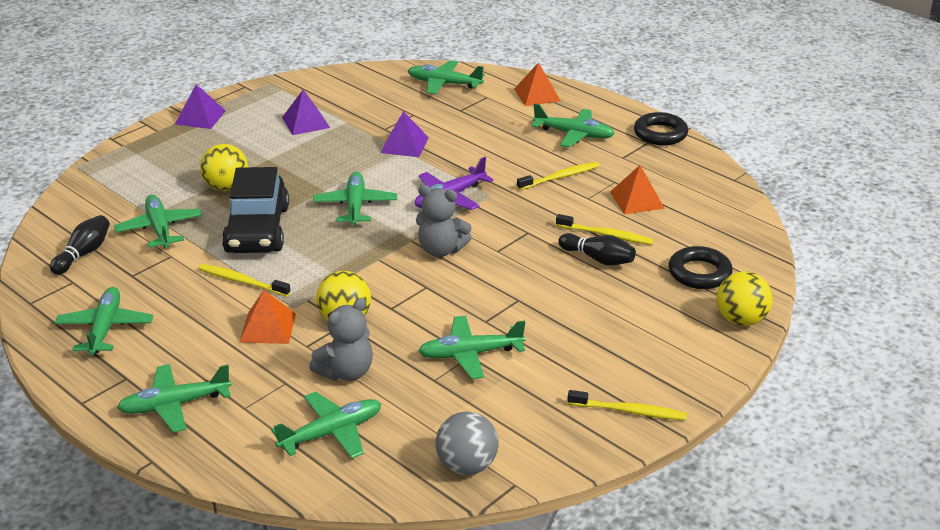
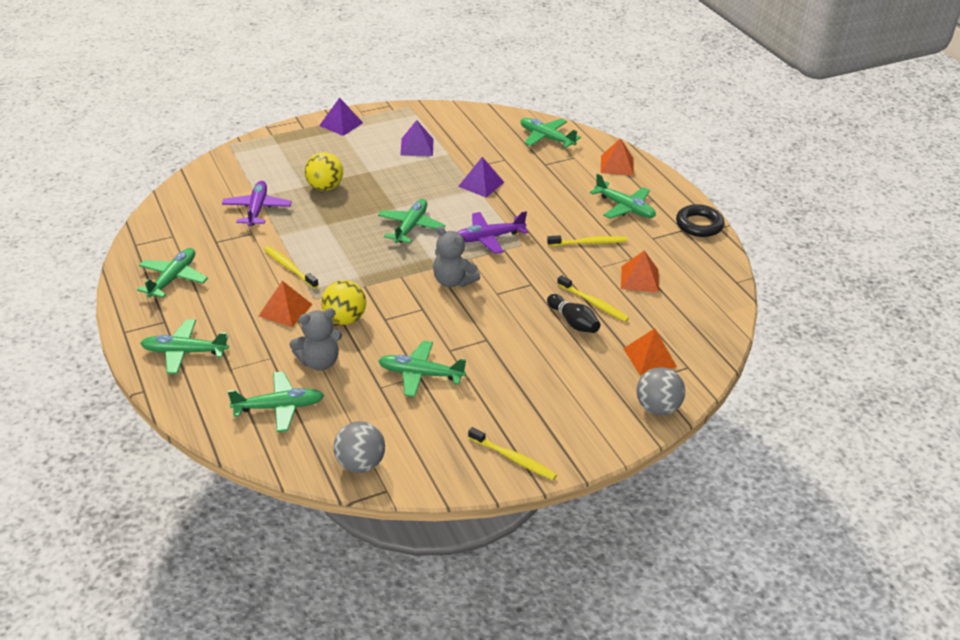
camera: 20 degrees right, 5 degrees up
black bowling pin [50,215,110,275] -> none
green plane [114,195,202,248] -> purple plane [222,181,292,226]
black car [222,167,289,253] -> none
black ring [668,246,733,289] -> orange pyramid [623,328,677,375]
yellow ball [717,271,773,326] -> grey ball [637,367,685,415]

